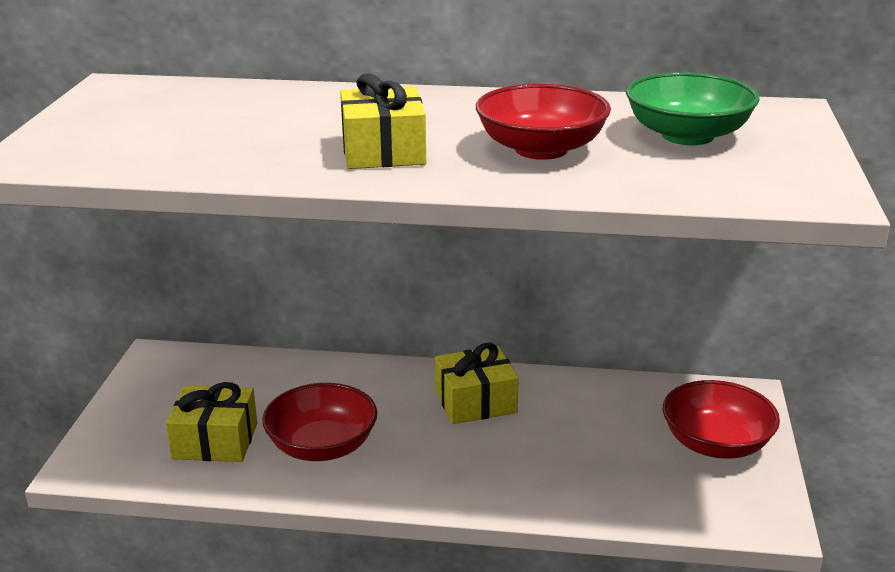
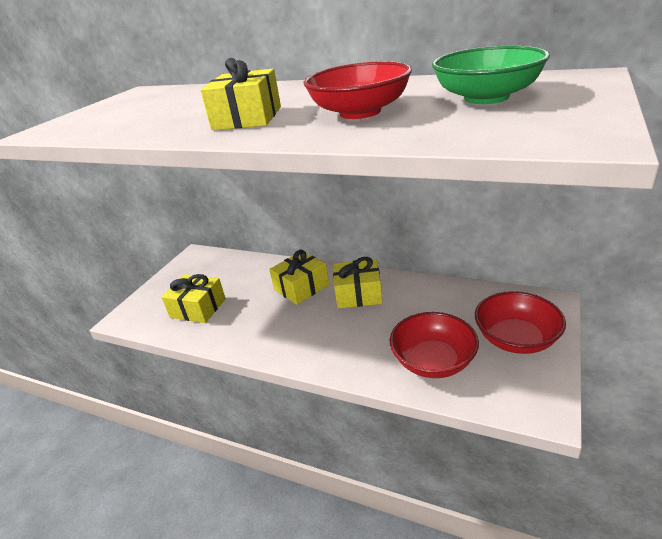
camera: 20 degrees right, 5 degrees up
red bowl [262,383,377,461] -> red bowl moved to [390,312,479,378]
none -> yellow gift [269,250,329,305]

